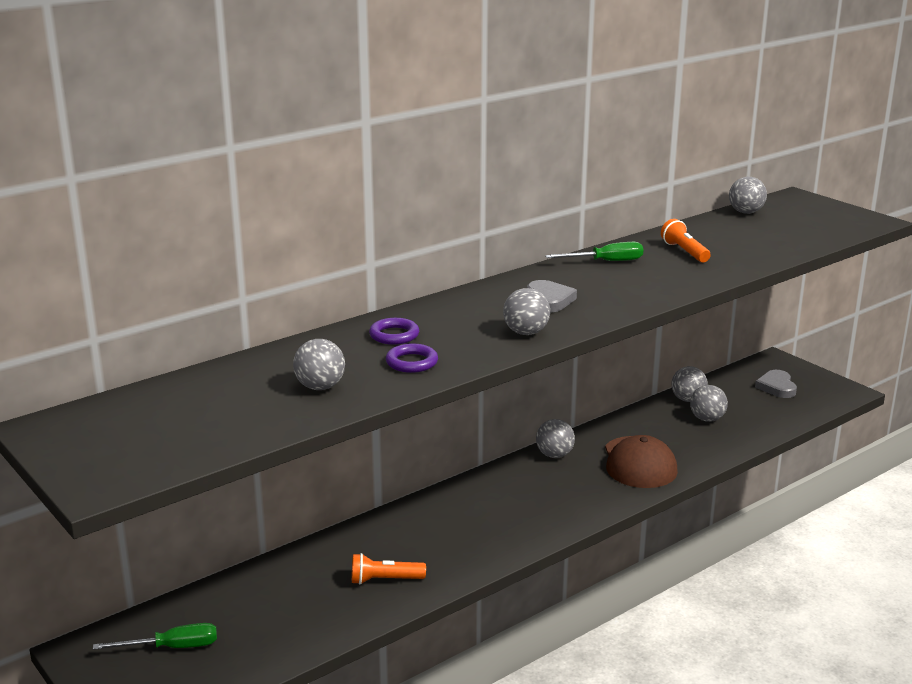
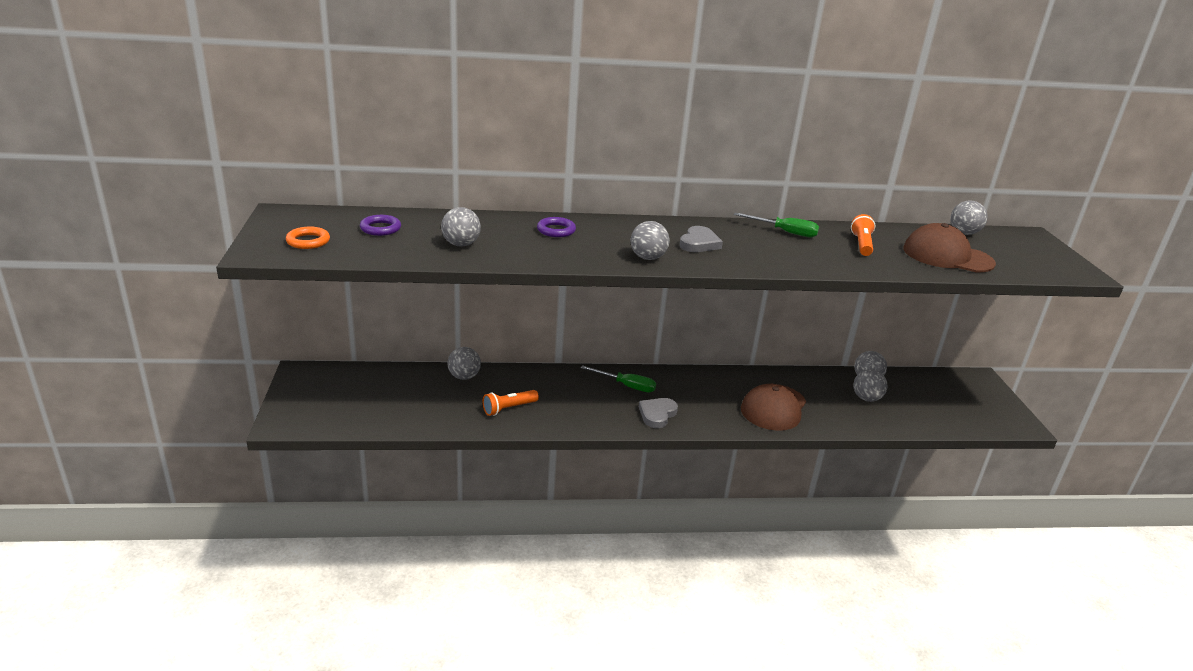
camera: 30 degrees right, 5 degrees up
green screwdriver [93,623,217,650] -> green screwdriver moved to [581,365,656,392]
orange flashlight [352,553,426,585] -> orange flashlight turned 60 degrees counterclockwise [483,390,539,416]
purple ring [386,344,438,373] -> purple ring moved to [360,215,401,236]
grey ball [536,419,575,458] -> grey ball moved to [448,347,481,380]
grey heart [755,370,797,398] -> grey heart moved to [639,398,678,428]
none -> orange ring [286,227,330,249]
none -> brown cap [903,223,996,273]

